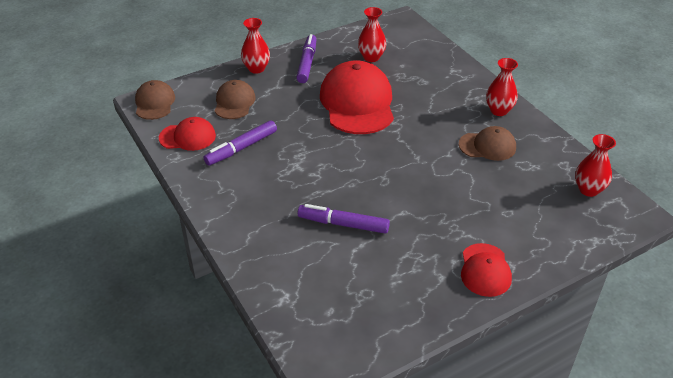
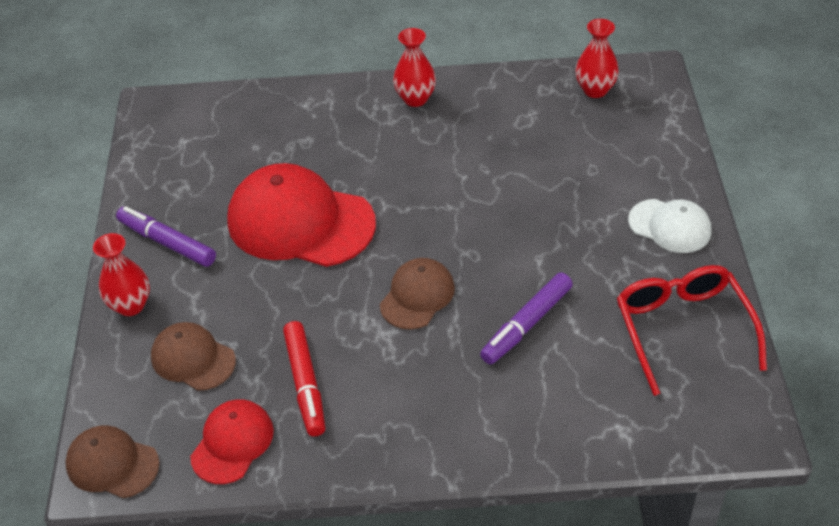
camera: 60 degrees left, 5 degrees up
purple marker [204,120,277,165] -> red marker [283,321,325,437]
red vase [358,7,387,62] -> none
brown cap [459,126,516,161] -> brown cap moved to [380,258,455,329]
red cap [461,243,512,297] -> white cap [628,199,712,253]
none -> red glasses [617,265,767,396]

